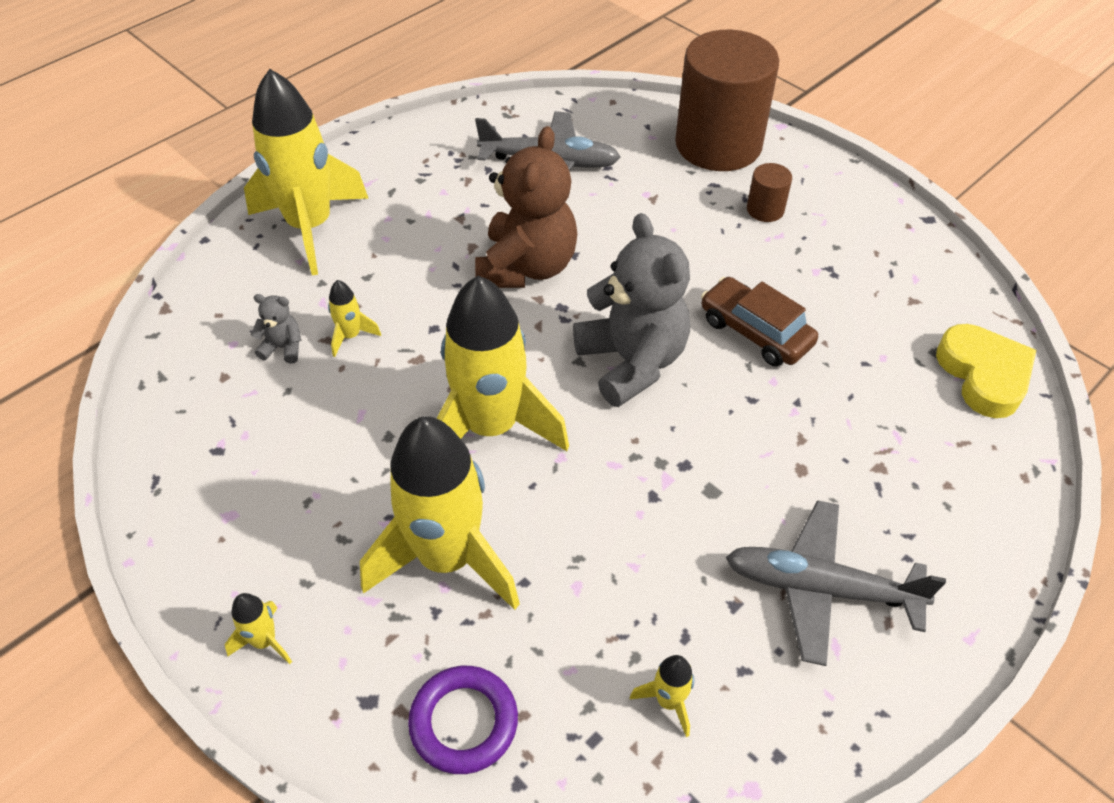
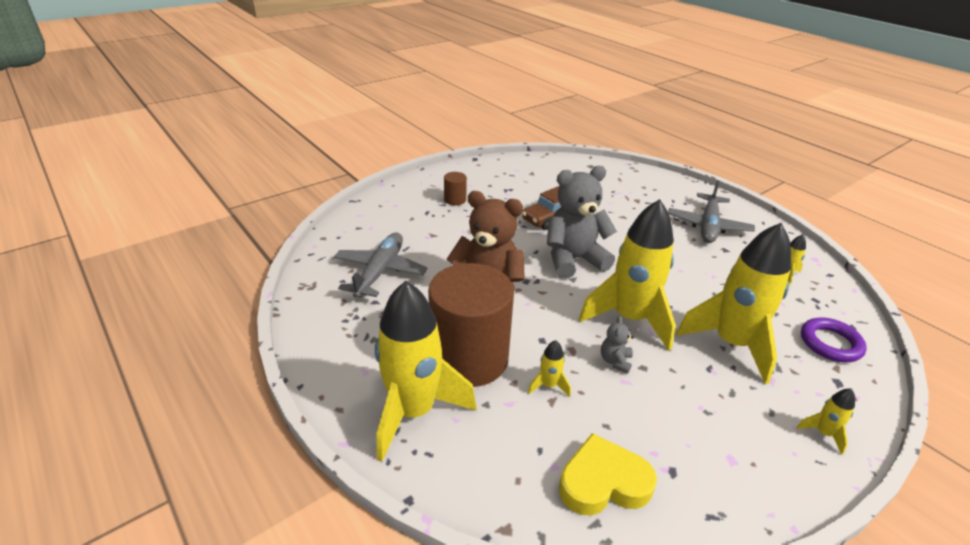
camera: 85 degrees left, 15 degrees down
grey teddy bear [251,294,302,364] -> grey teddy bear moved to [601,316,634,374]
brown cylinder [675,30,779,171] -> brown cylinder moved to [428,263,514,387]
yellow heart [936,324,1036,418] -> yellow heart moved to [559,433,657,516]

